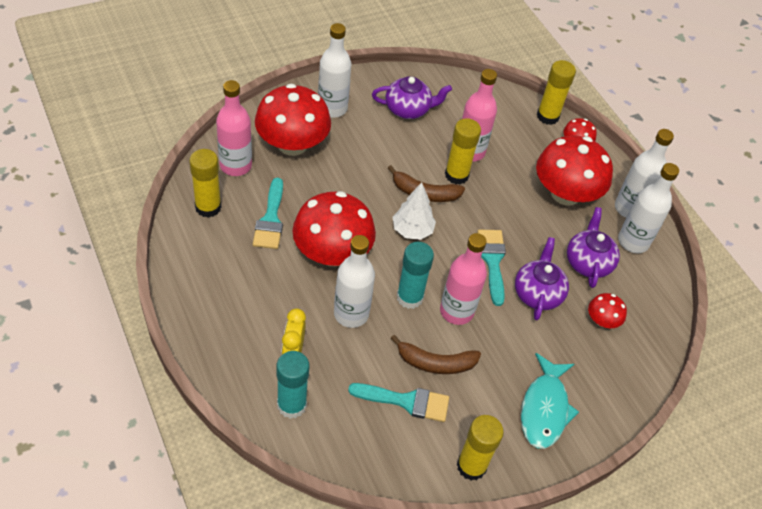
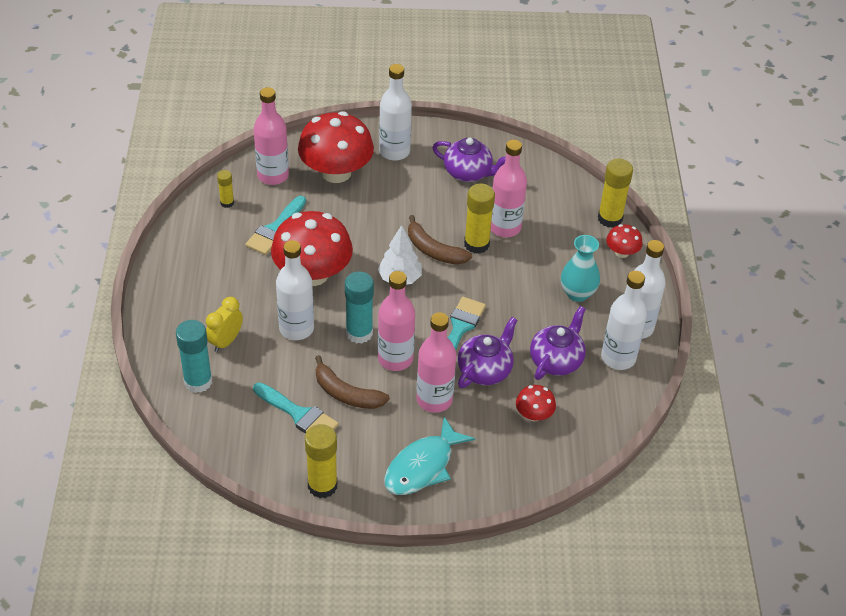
camera: 30 degrees right, 5 degrees down
yellow glue stick [189,149,221,218] -> yellow glue stick [217,170,234,208], size x0.55
red mushroom [536,135,613,206] -> turquoise vase [561,235,600,302]
none -> pink bottle [416,312,456,413]

